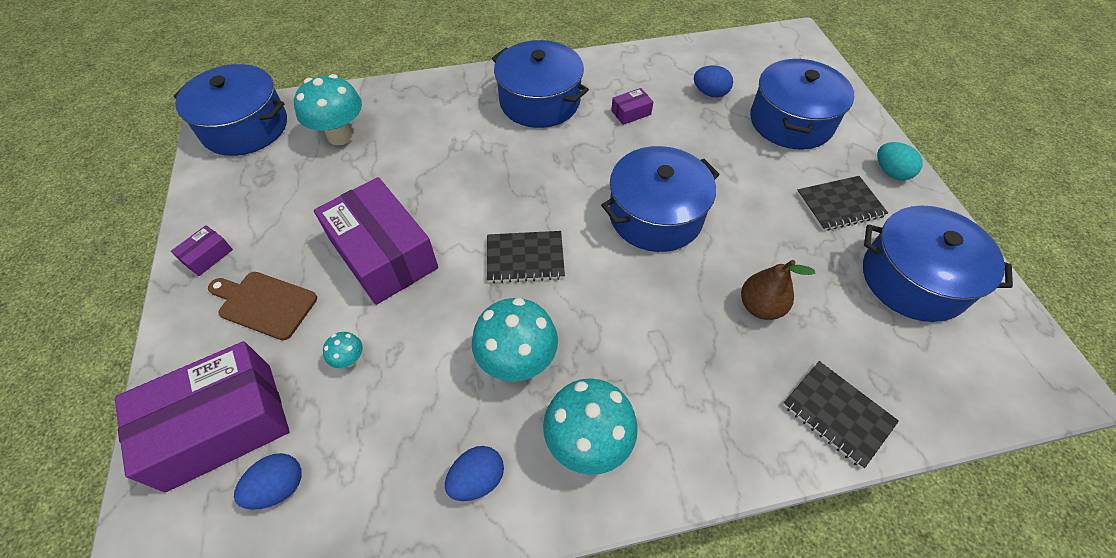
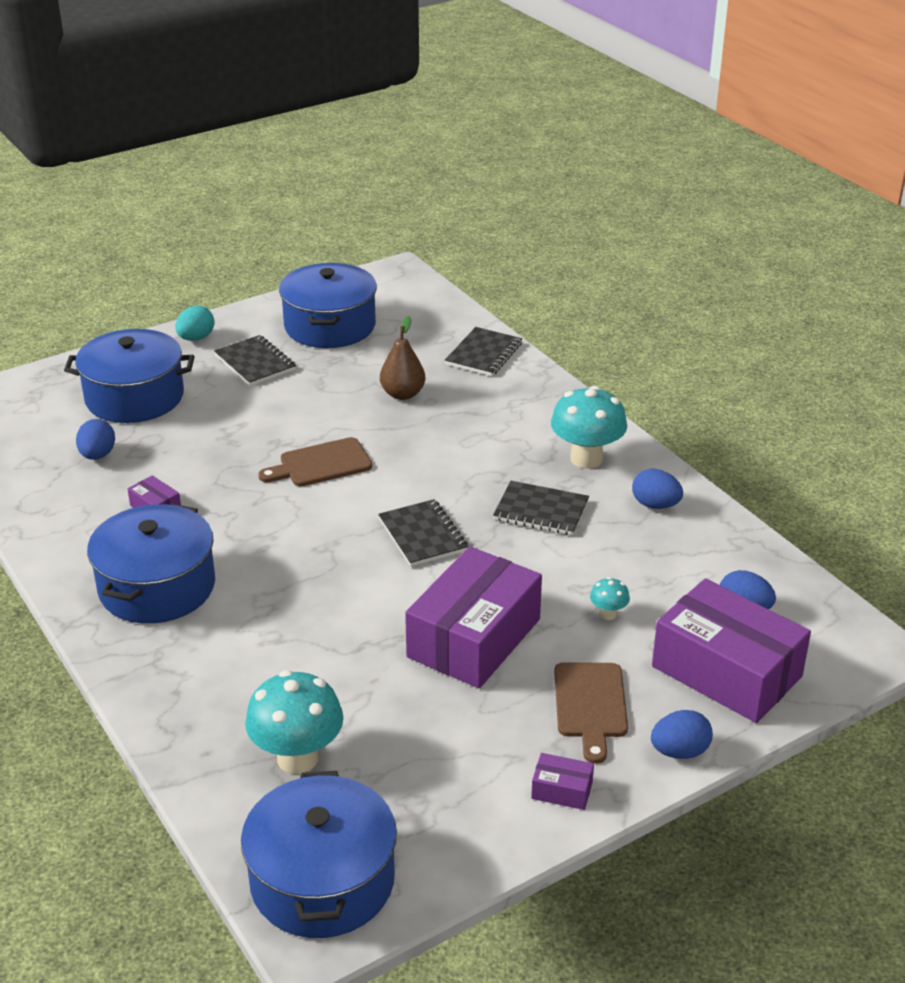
camera: 110 degrees left, 20 degrees down
turquoise mushroom [472,298,558,382] -> black notebook [493,481,589,535]
blue pot [601,146,720,252] -> brown cutting board [258,437,372,487]
none -> blue egg [651,710,713,759]

